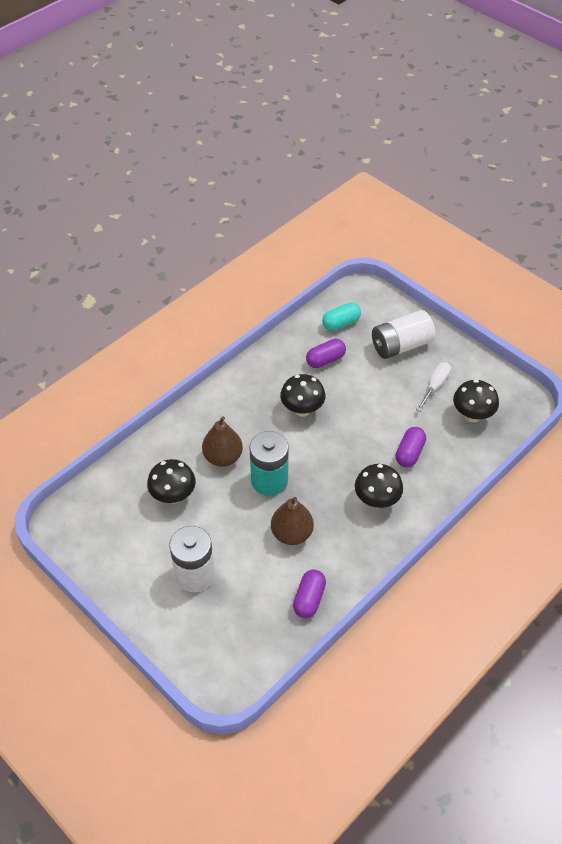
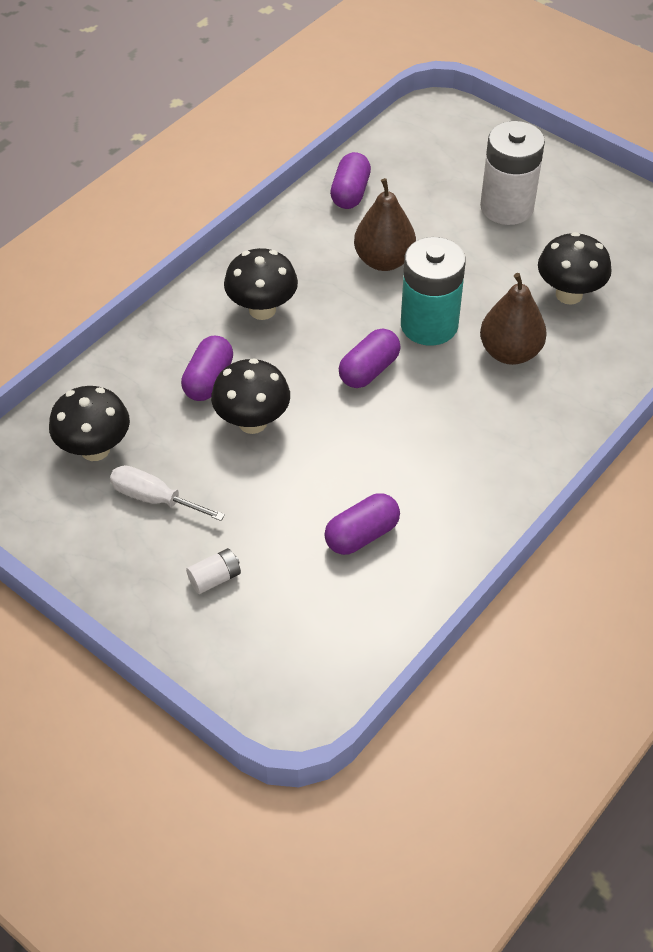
camera: 175 degrees right, 0 degrees up
black mushroom [280,374,326,417] -> black mushroom moved to [211,358,290,434]
turquoise capsule [322,303,361,331] -> none
white battery [372,310,435,359] -> white battery [186,548,241,594], size x0.43
white screwdriver [416,362,451,411] -> white screwdriver turned 90 degrees clockwise [110,465,225,521]
none -> purple capsule [339,329,401,388]

